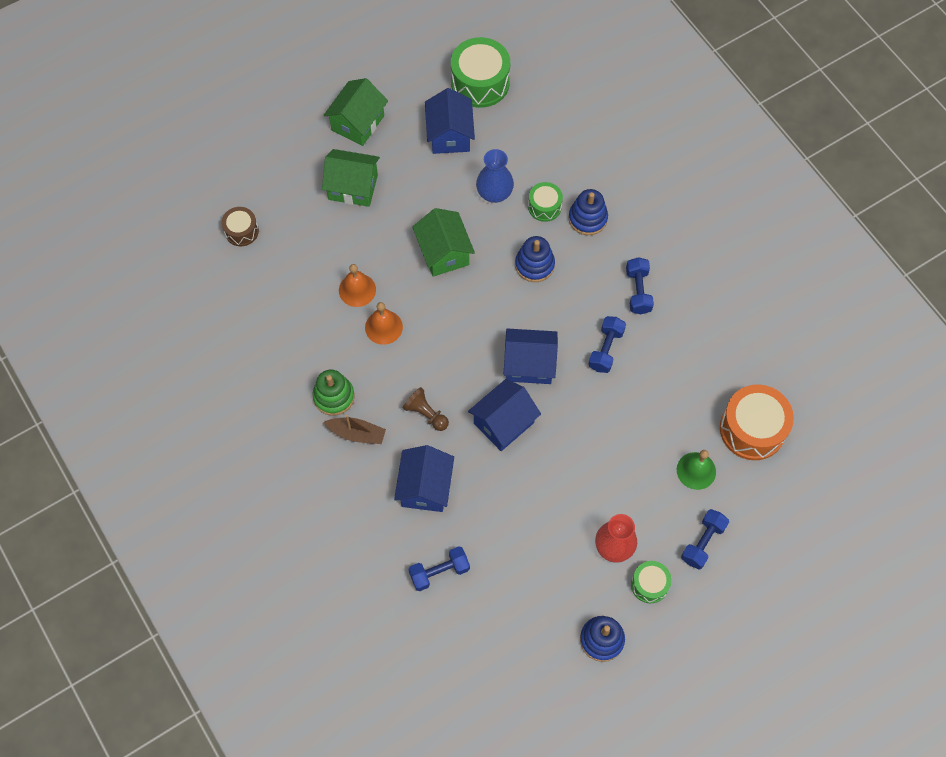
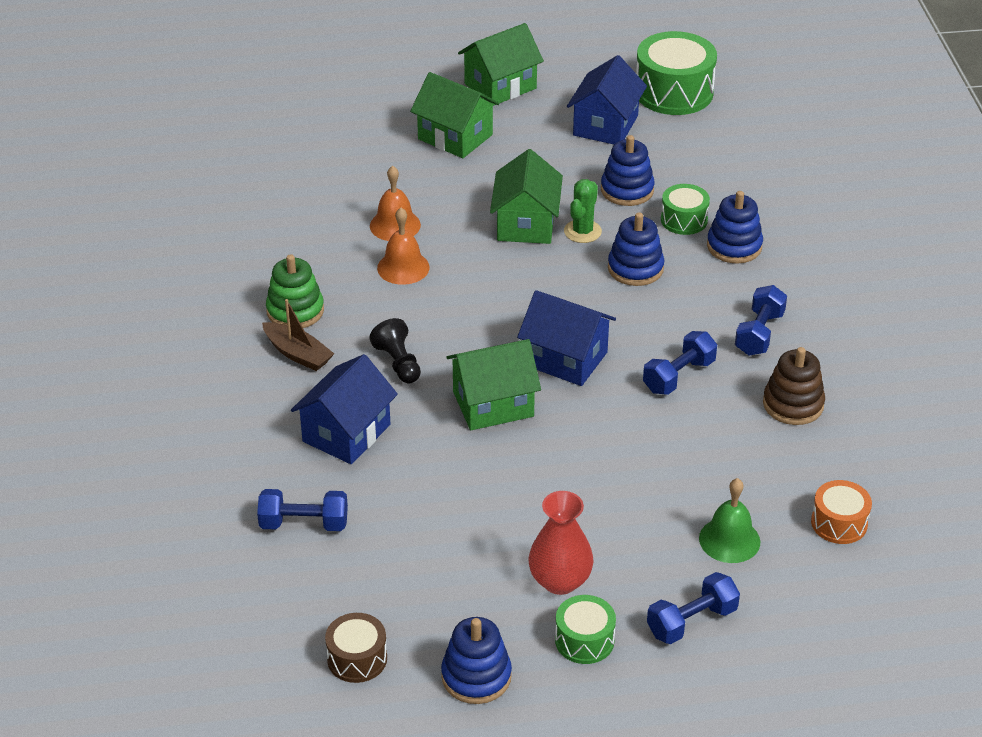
camera: 25 degrees right, 25 degrees down
brown drum [222,207,259,246] -> brown drum moved to [325,613,387,683]
brown pawn [403,387,449,431] -> black pawn [369,318,421,384]
blue house [468,379,541,451] -> green house [446,339,541,430]
blue vase [476,149,514,203] -> blue stacking toy [601,135,655,206]
orange drum [720,384,794,460] -> orange drum [811,480,872,544], size x0.55
none -> green cactus [564,179,602,243]
none -> brown stacking toy [763,347,825,425]

